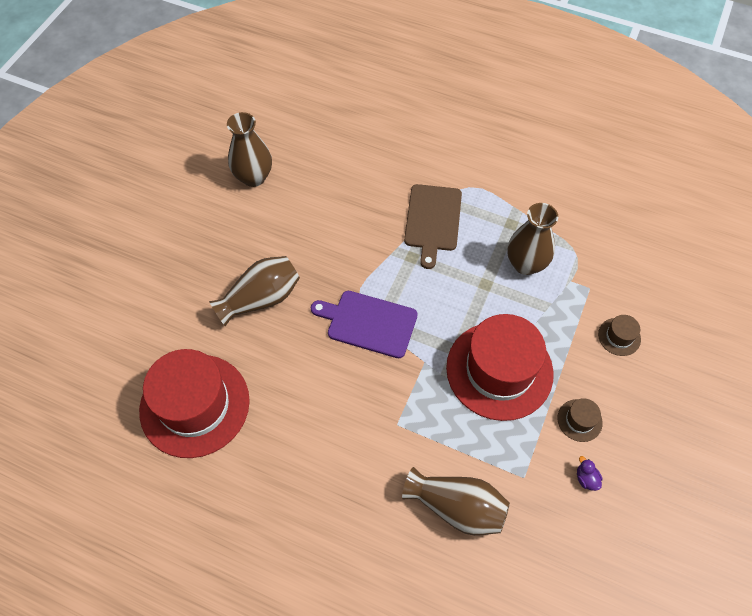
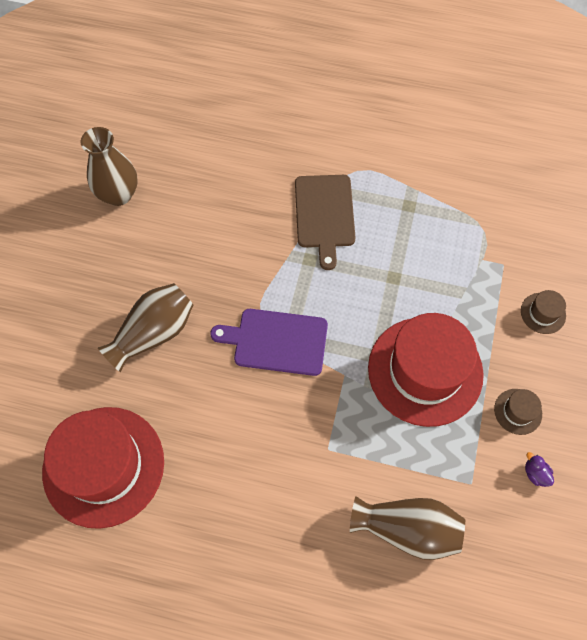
camera: 10 degrees left, 5 degrees up
brown vase [507,203,558,275] -> none

